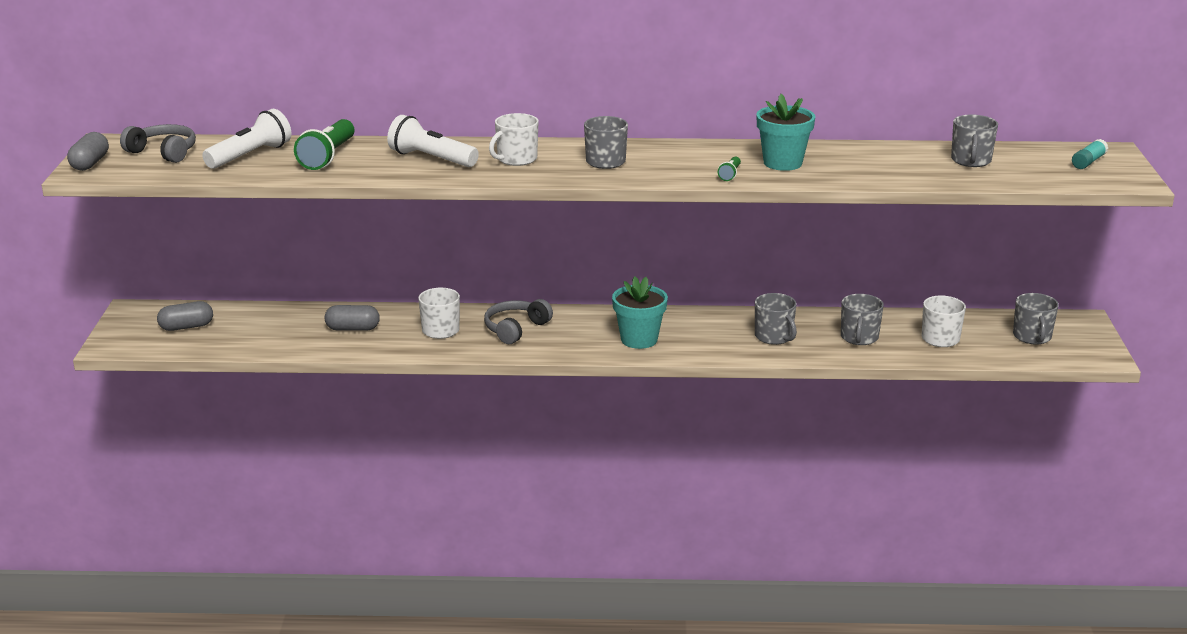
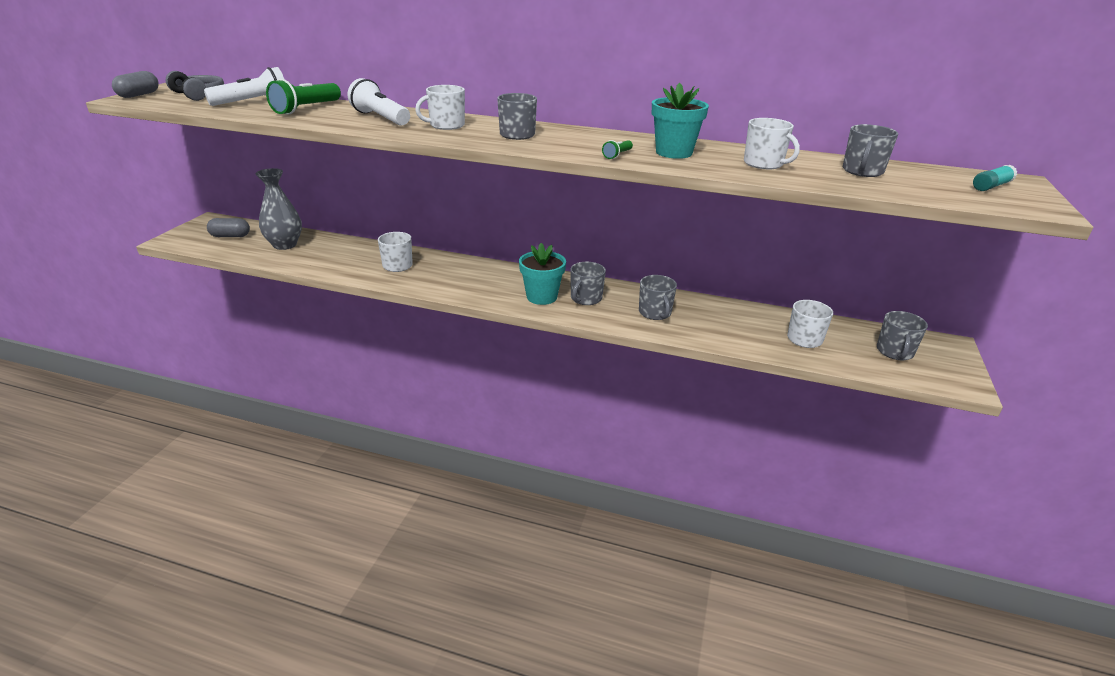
camera: 15 degrees right, 5 degrees up
grey capsule [325,305,380,331] -> none
grey headphones [484,299,553,344] -> none
grey mug [841,294,884,345] -> grey mug moved to [570,262,606,305]
none -> grey vase [255,168,302,250]
none -> white mug [744,118,800,169]

